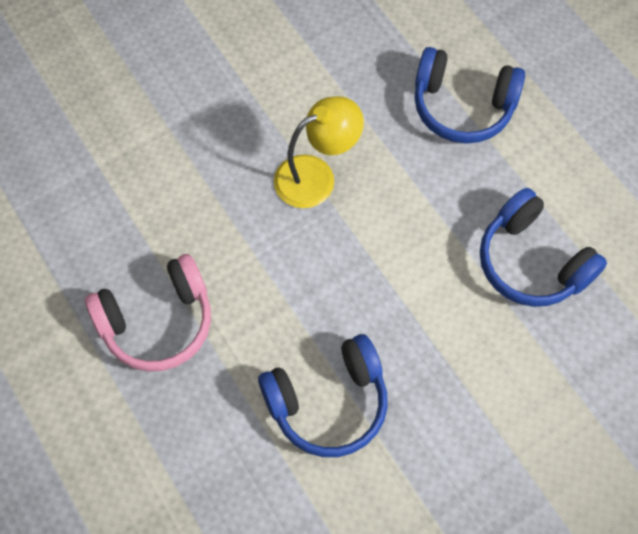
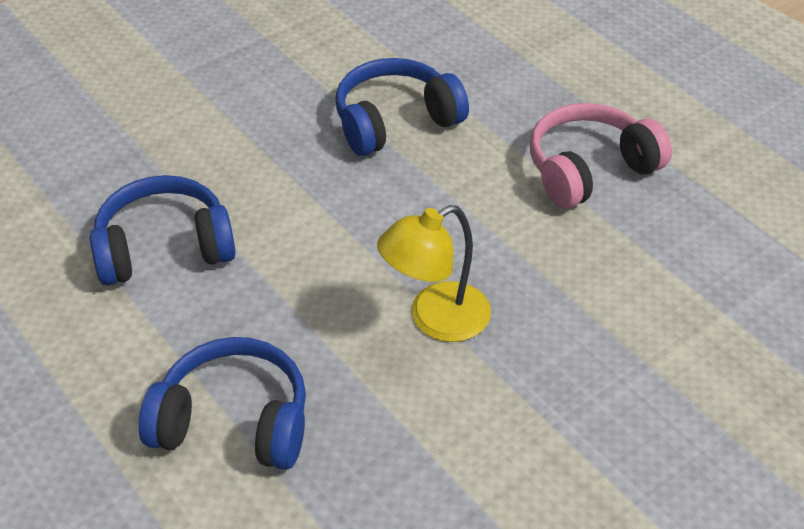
camera: 175 degrees right, 20 degrees down
blue headphones [480,188,607,307] -> blue headphones turned 60 degrees counterclockwise [90,175,236,286]

